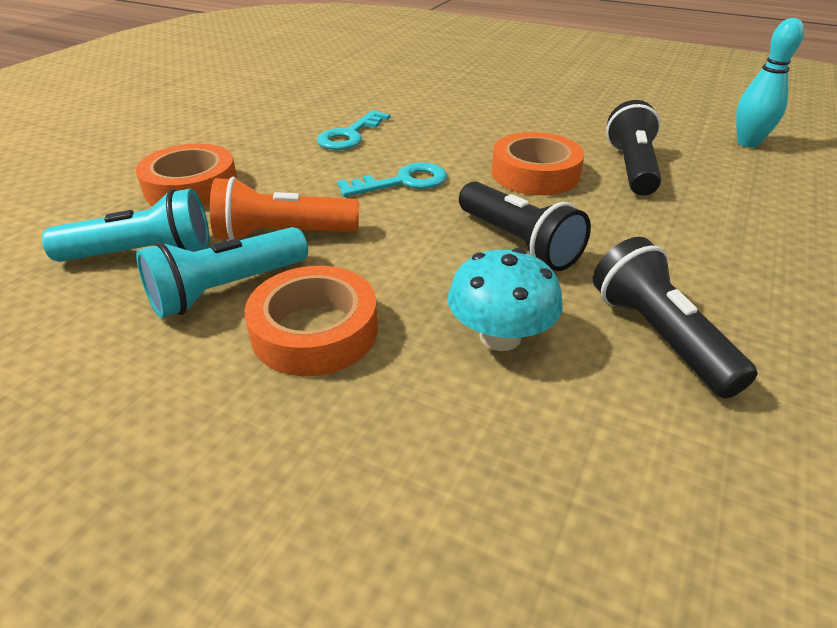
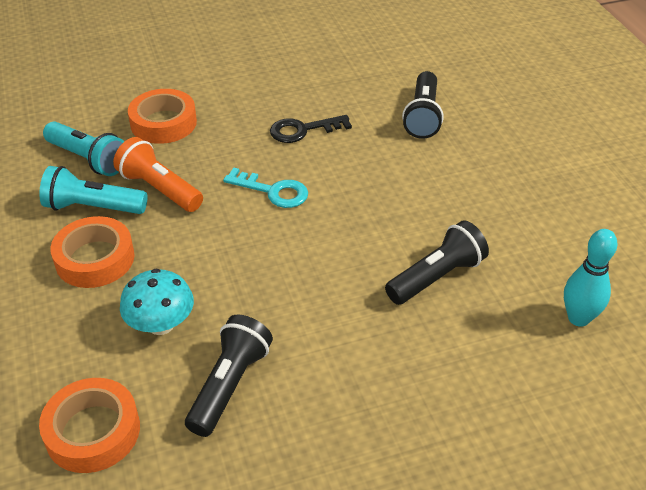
camera: 45 degrees right, 5 degrees up
turquoise key [317,110,390,150] -> black key [270,115,352,143]
black flashlight [459,181,591,271] -> black flashlight moved to [402,71,444,139]
orange tape [492,132,584,195] -> orange tape moved to [39,378,140,473]

